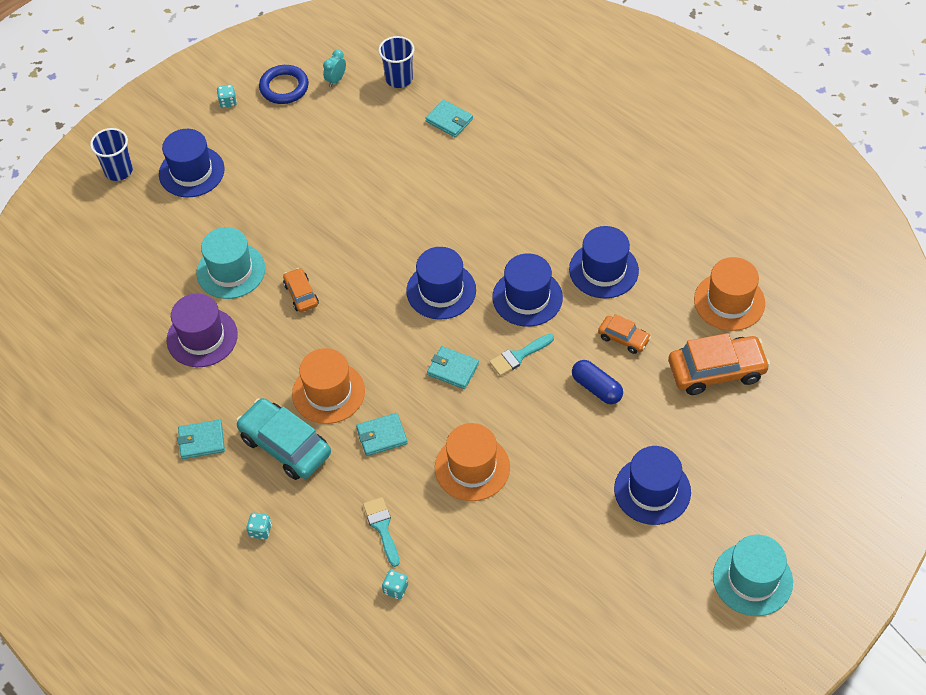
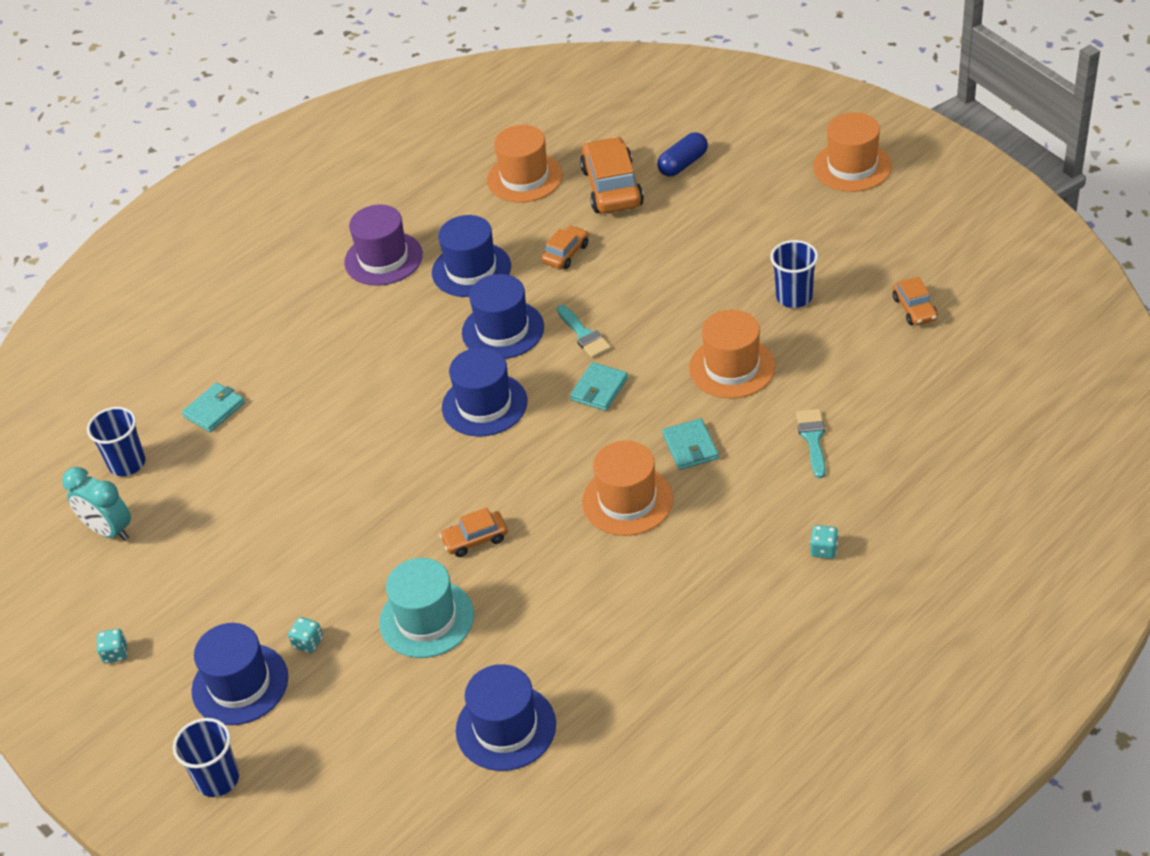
camera: 85 degrees left, 10 degrees down
purple hat [167,294,238,367] -> purple hat moved to [344,205,423,286]
turquoise wallet [177,419,225,459] -> none
turquoise car [236,398,331,480] -> none
blue ring [259,65,309,104] -> none
turquoise clock [323,50,346,87] -> turquoise clock [62,467,131,541], size x1.67
turquoise brush [363,497,400,567] -> turquoise brush turned 105 degrees clockwise [796,409,826,478]
turquoise dice [382,570,408,599] -> turquoise dice moved to [288,617,323,653]
blue capsule [572,360,623,404] -> blue capsule moved to [657,132,708,176]
blue hat [614,446,691,525] -> blue hat moved to [456,664,556,771]
turquoise hat [713,535,793,616] -> orange hat [813,112,892,192]
none -> blue cup [770,240,818,308]
none -> orange car [893,277,938,326]

